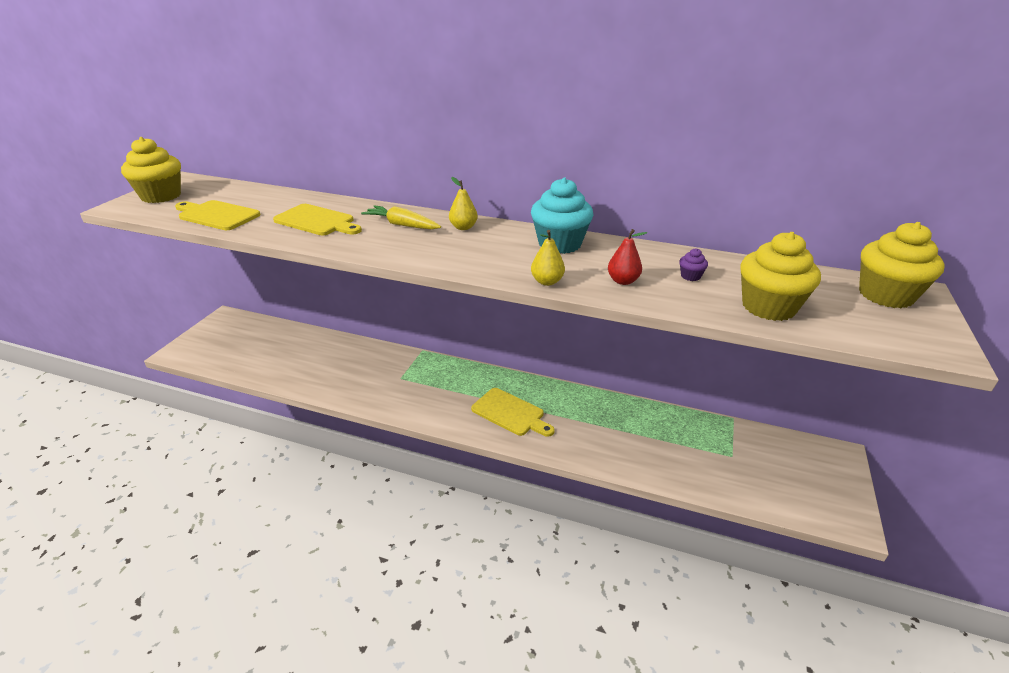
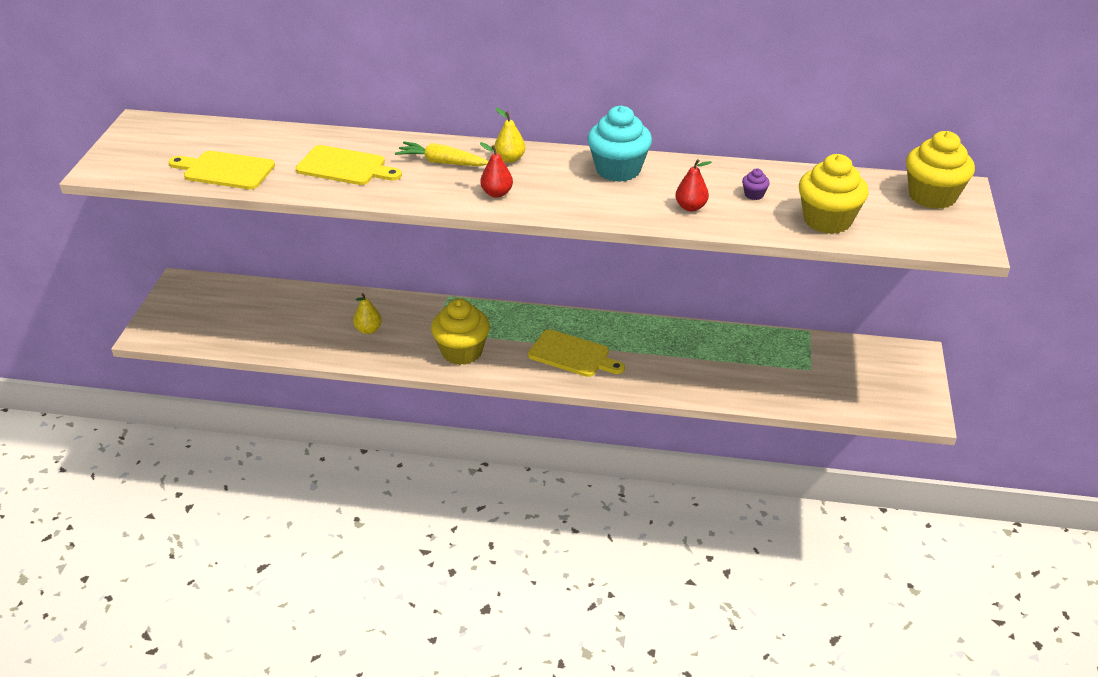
camera: 10 degrees left, 5 degrees up
yellow cupcake [121,137,181,203] -> yellow cupcake moved to [431,299,490,365]
yellow pear [531,230,565,286] -> yellow pear moved to [353,293,382,334]
none -> red pear [480,142,513,198]

